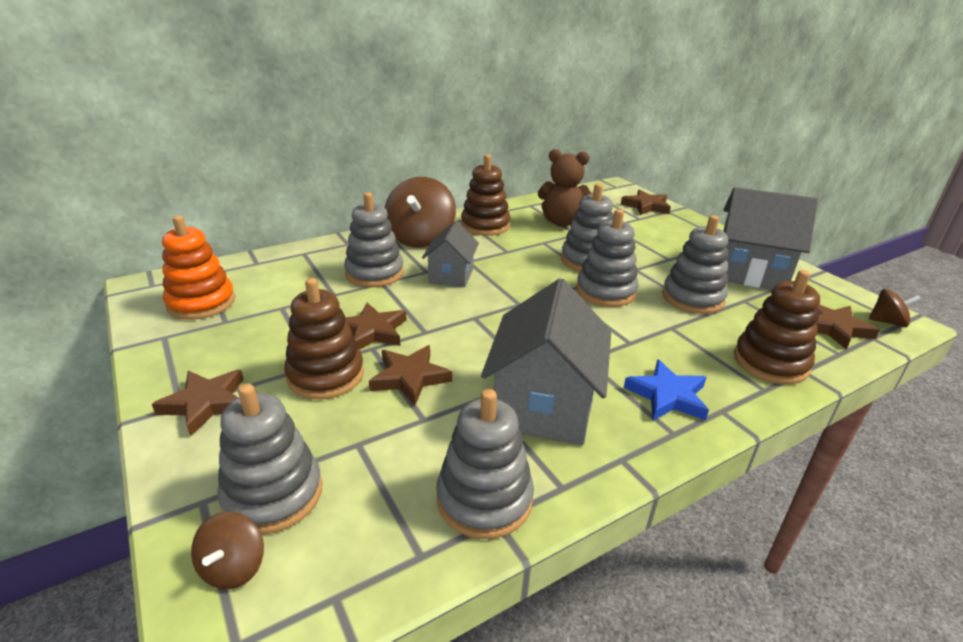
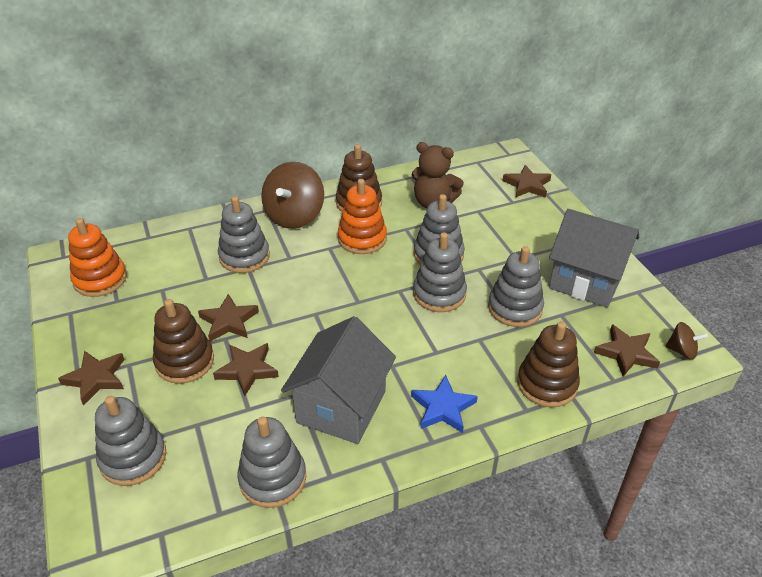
camera: 10 degrees right, 10 degrees up
brown spinning top [191,512,264,589] -> none
grey house [422,221,479,287] -> none
none -> orange stacking toy [338,179,387,254]

